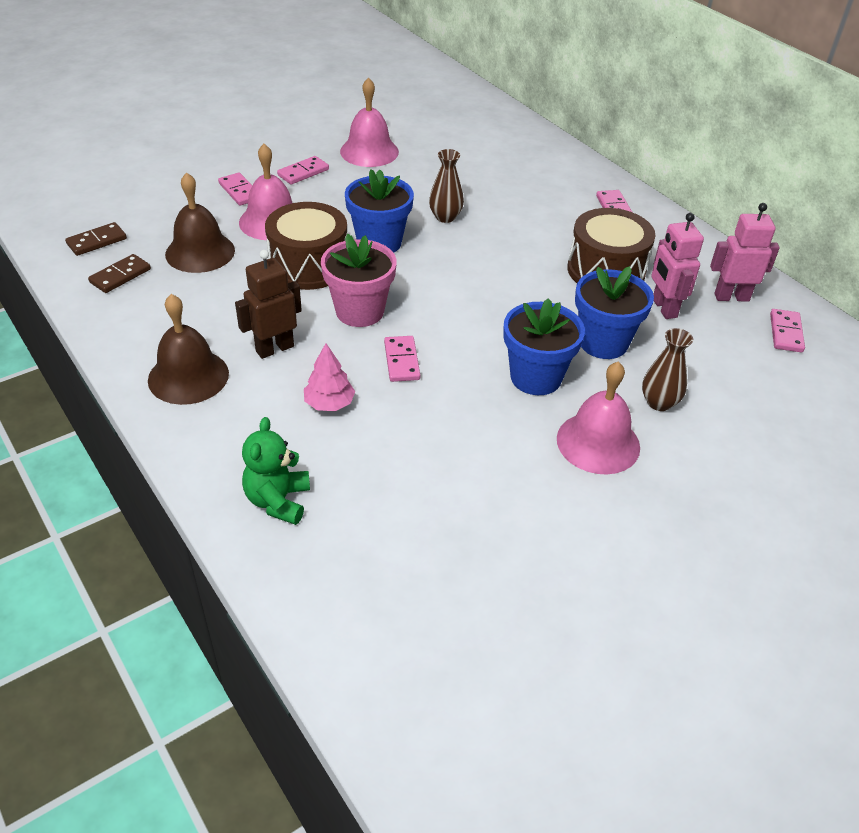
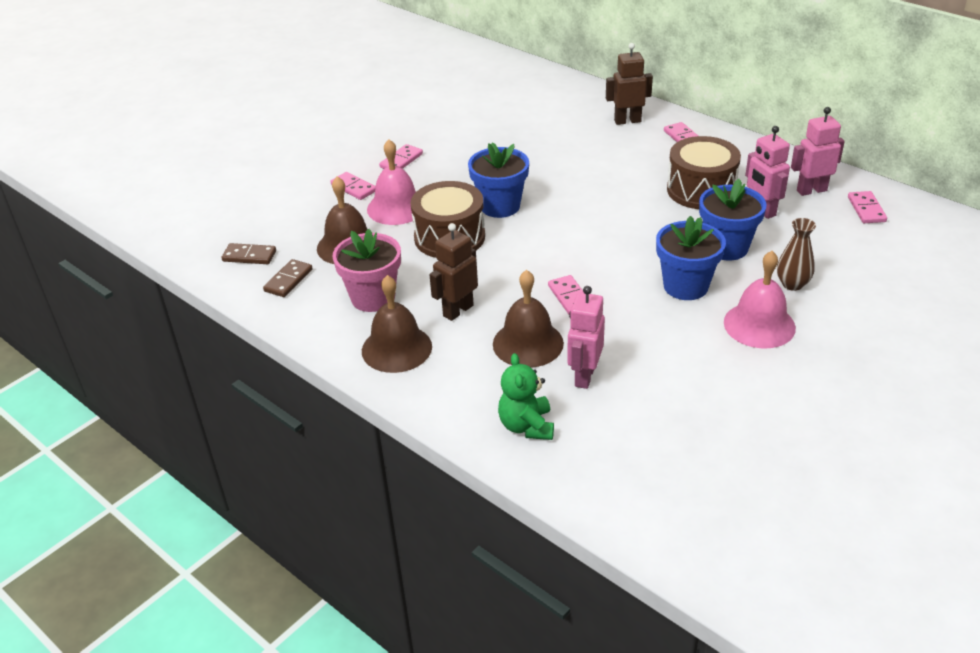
camera: 10 degrees left, 5 degrees down
brown domino [65,222,127,256] -> brown domino turned 60 degrees clockwise [222,243,276,264]
pink tree [304,343,355,411] -> brown bell [493,270,564,368]
pink flower pot [321,234,397,327] -> pink flower pot moved to [332,229,401,312]
pink bell [340,77,399,167] -> none
brown vase [429,149,464,223] -> none
none -> pink robot [567,286,605,389]
none -> brown robot [606,43,653,125]

